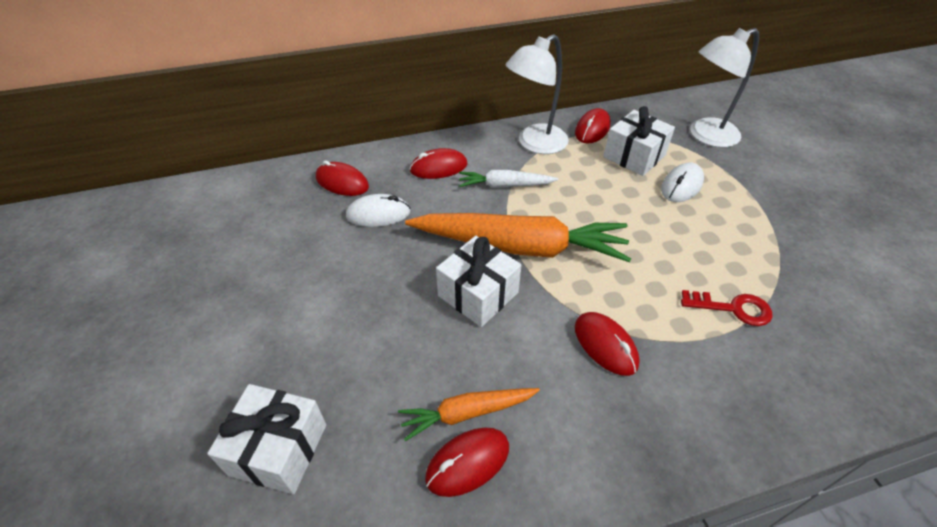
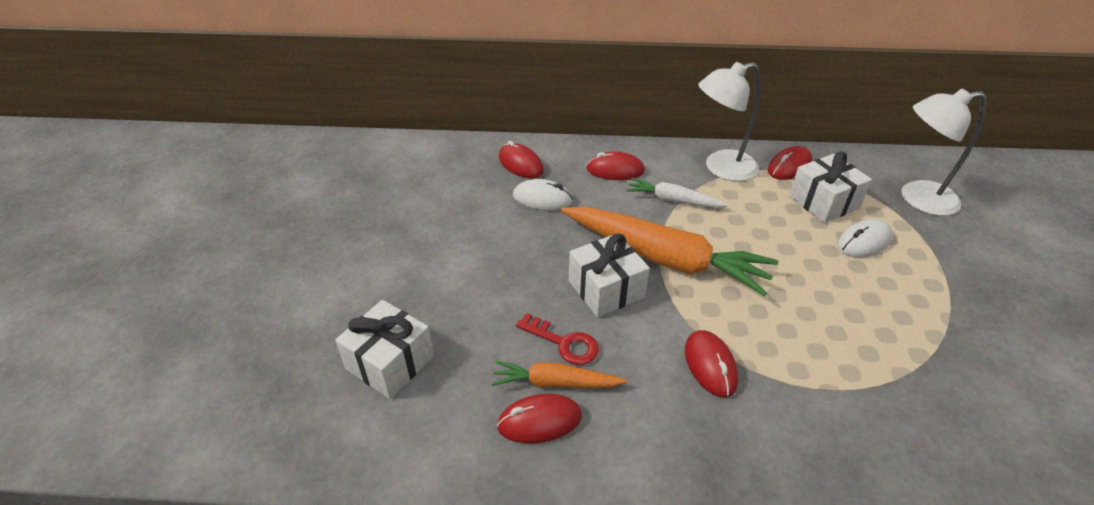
camera: 20 degrees right, 5 degrees down
red key [681,290,772,326] -> red key moved to [516,313,599,365]

